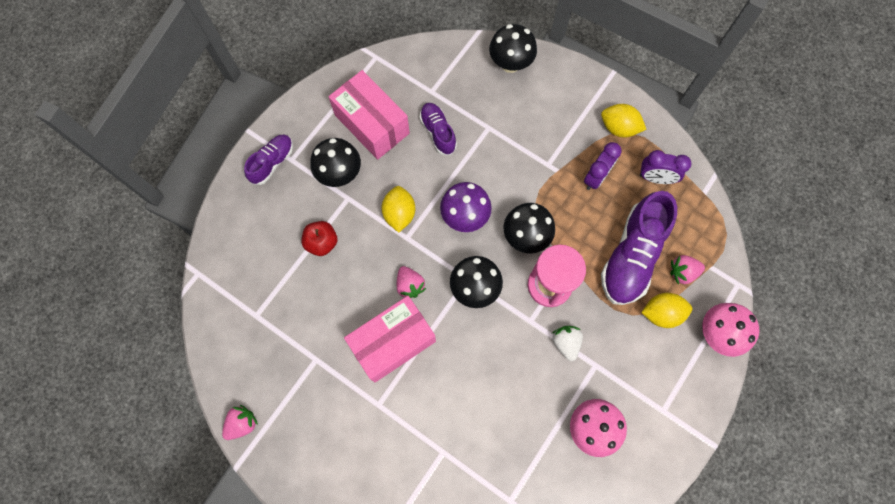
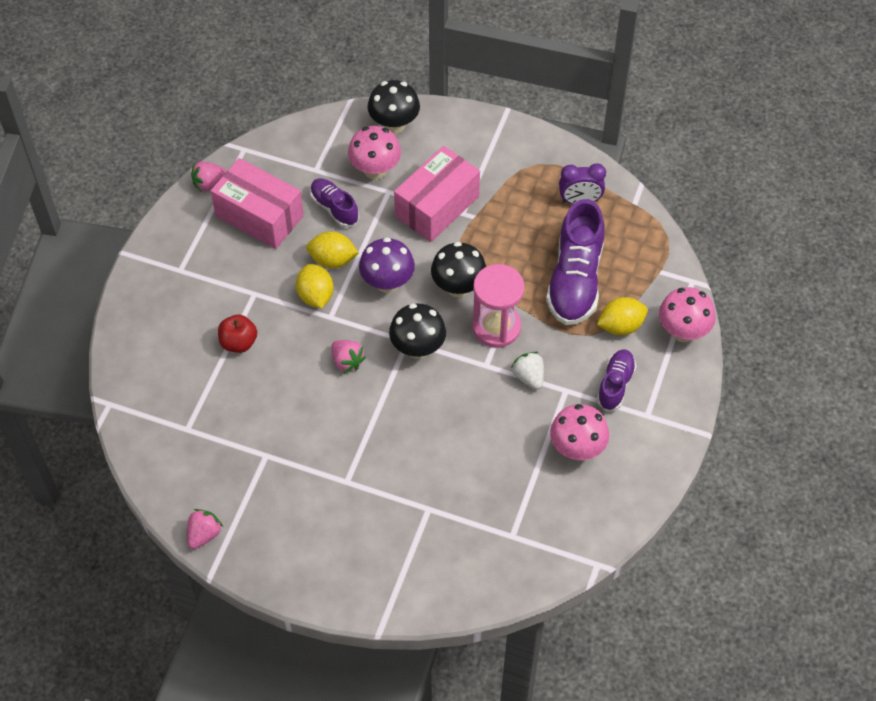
camera: 15 degrees left, 15 degrees down
purple shoe [244,134,293,185] -> purple shoe moved to [597,349,636,411]
black mushroom [310,138,361,187] -> none
pink box [344,296,436,382] -> pink box moved to [394,146,480,242]
purple clock [584,142,622,190] -> none
yellow lemon [601,104,647,138] -> yellow lemon moved to [306,231,359,268]
pink strawberry [670,255,705,284] -> pink strawberry moved to [191,161,226,192]
none -> pink mushroom [348,126,401,180]

